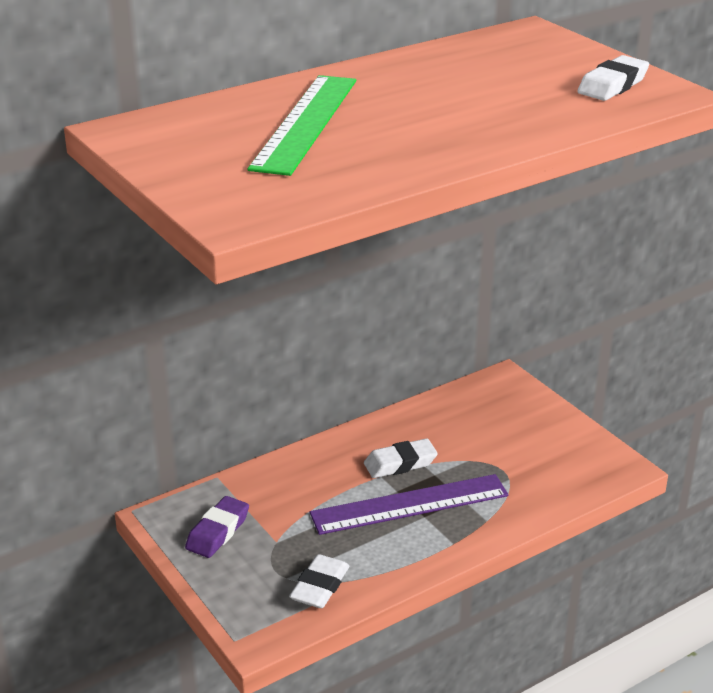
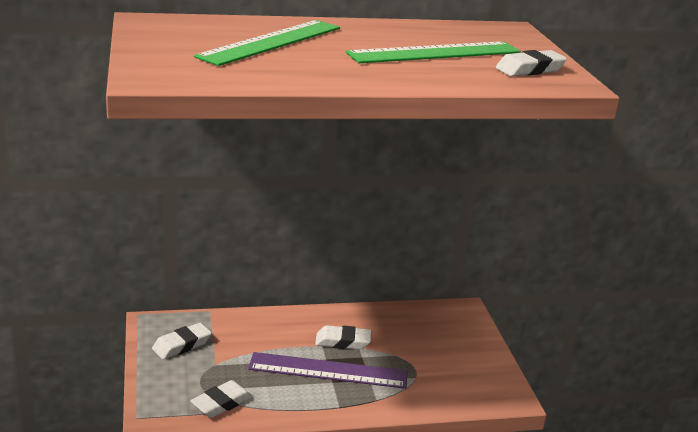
camera: 20 degrees right, 5 degrees down
purple eraser [185,496,249,558] -> white eraser [152,323,212,360]
none -> green ruler [346,41,521,63]

